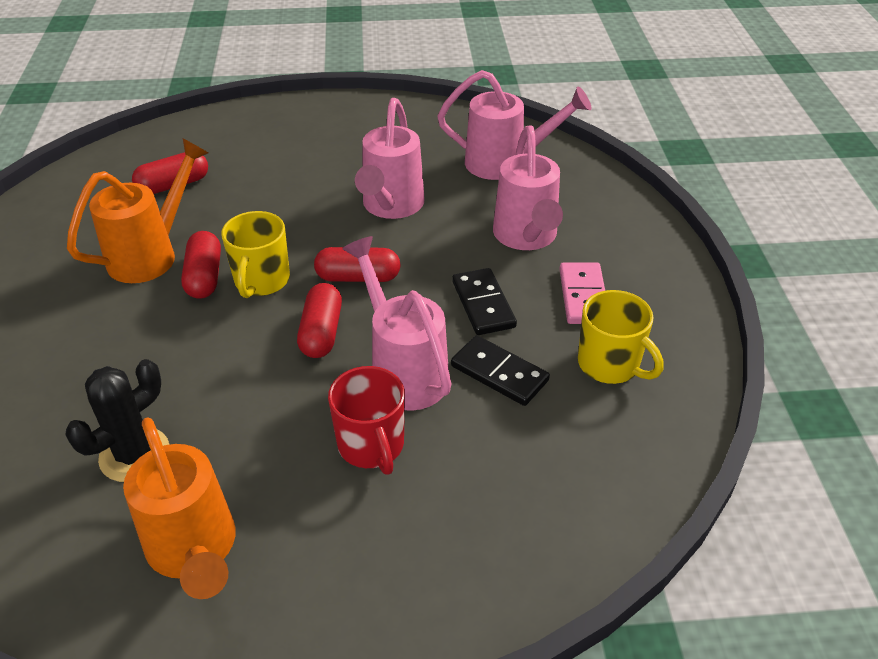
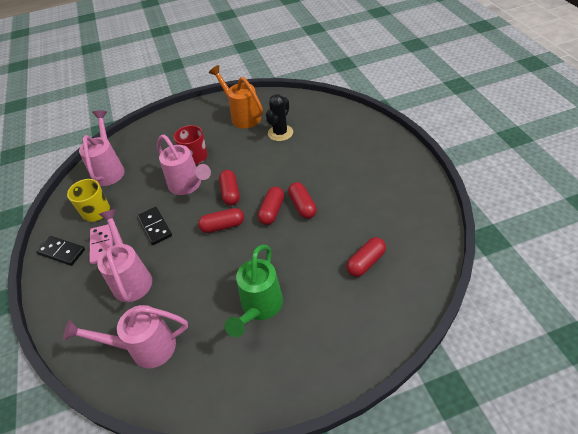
camera: 170 degrees right, 5 degrees up
orange watering can [67,139,208,283] -> none
yellow mug [221,211,290,298] -> red capsule [258,187,284,225]
pink watering can [355,98,425,219] -> pink watering can moved to [79,110,125,186]
black domino [451,335,550,406] -> black domino moved to [36,236,85,266]
none -> green watering can [225,245,283,337]

